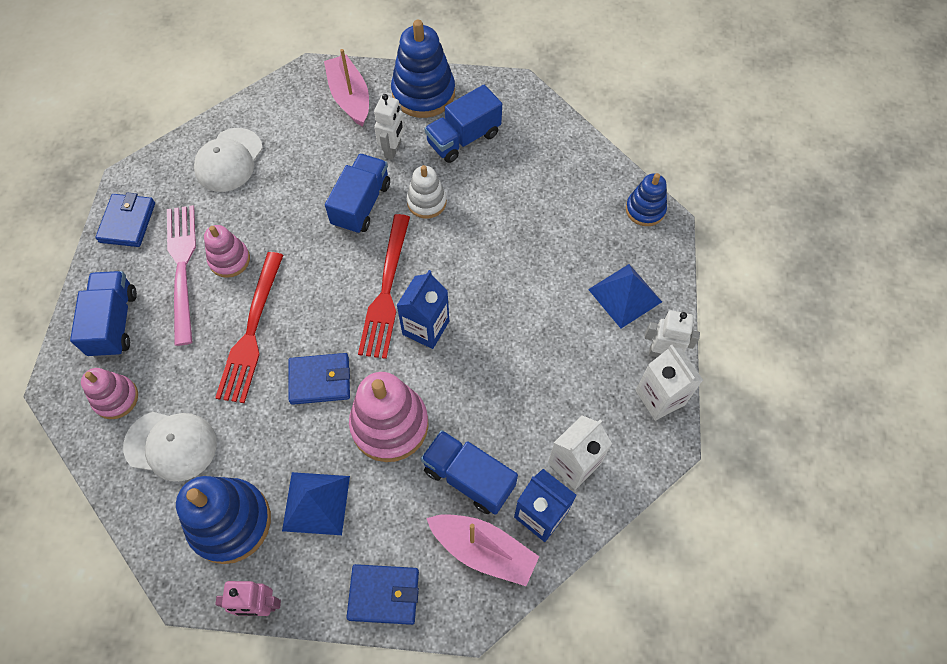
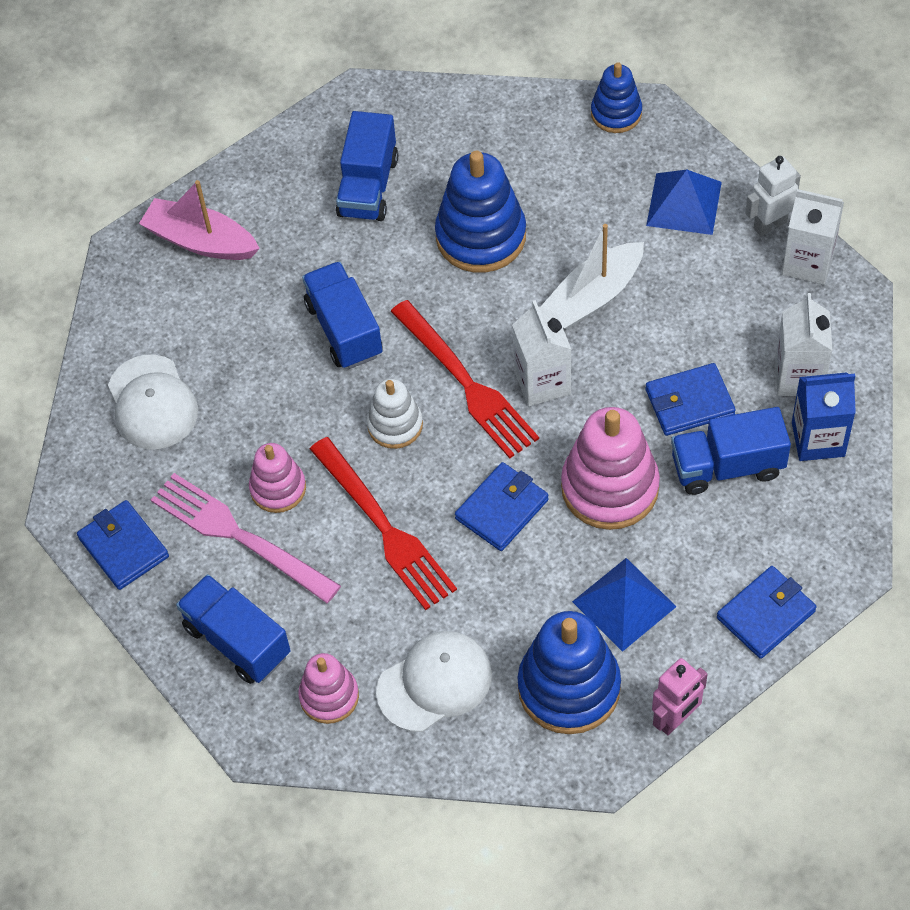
camera: 40 degrees left, 5 degrees down
white robot [374,94,404,160] -> none
blue stacking toy [391,20,455,118] -> blue stacking toy moved to [435,151,526,273]
blue carton [396,270,449,349] -> white carton [512,300,572,406]
white stacking toy [407,165,447,219] -> white stacking toy moved to [367,379,423,449]
pink boat [426,514,539,586] -> none
none -> white boat [541,224,644,330]
none -> blue wallet [645,363,736,436]

